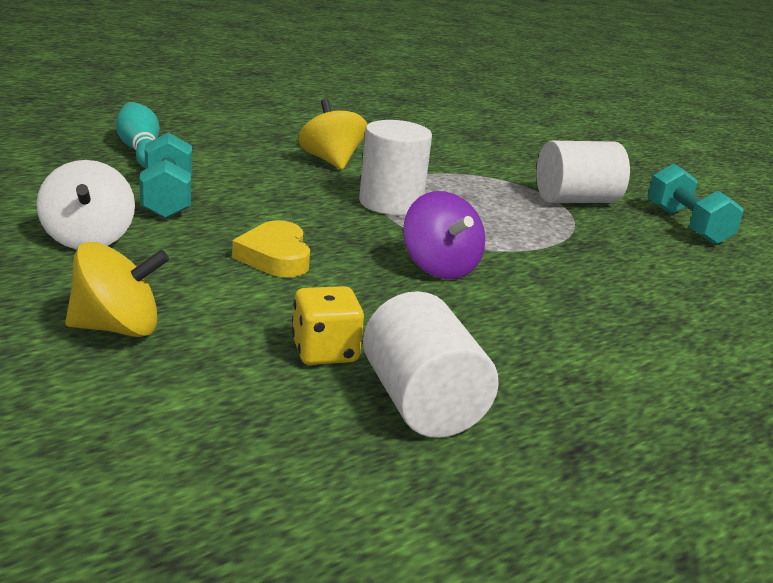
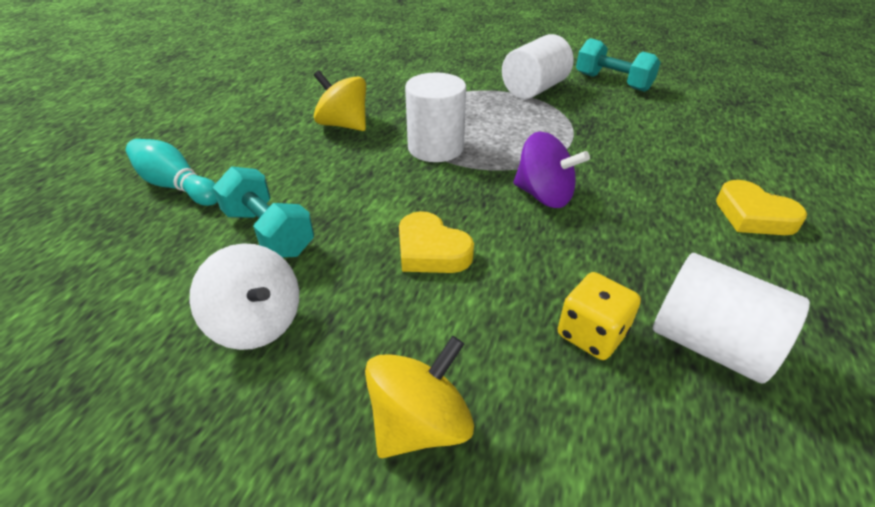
camera: 30 degrees left, 15 degrees up
none -> yellow heart [716,180,807,235]

